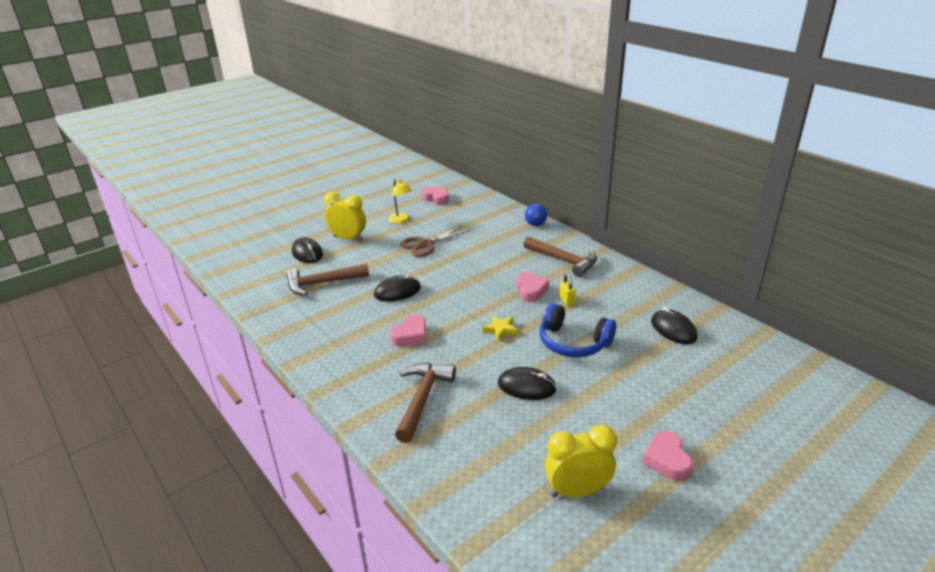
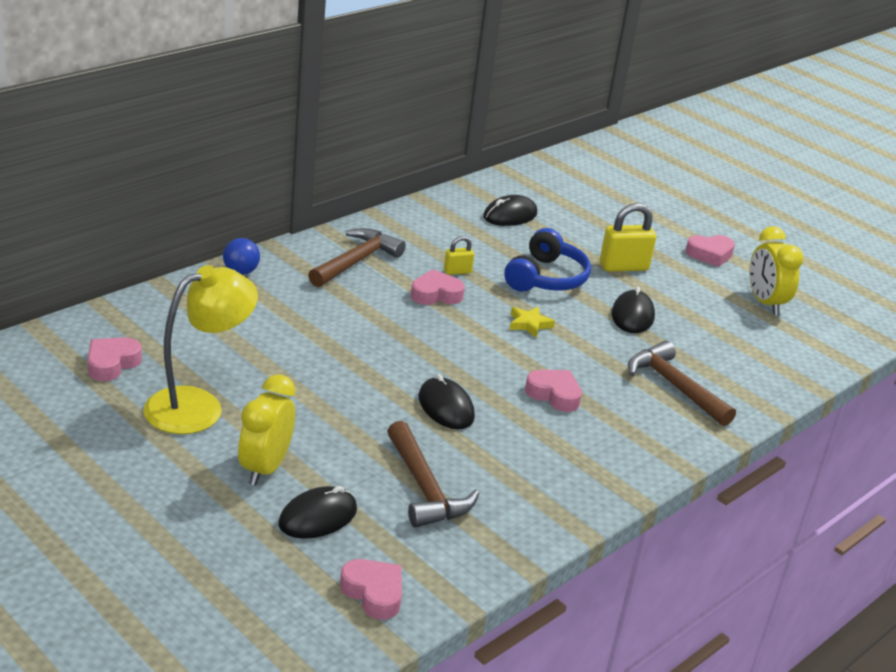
camera: 100 degrees left, 0 degrees up
yellow lamp [388,179,412,224] -> yellow lamp [143,265,258,434], size x1.80
brown hammer [395,363,456,443] -> brown hammer turned 45 degrees clockwise [628,341,736,426]
brown scissors [400,225,471,257] -> none
none -> pink heart [340,559,402,620]
none -> yellow padlock [600,203,657,272]

